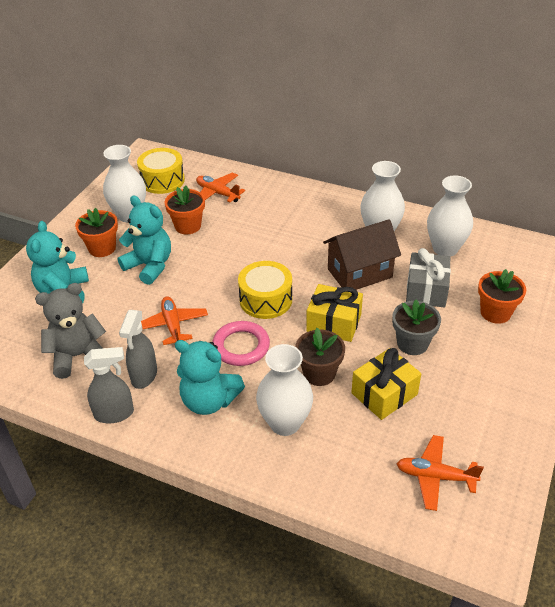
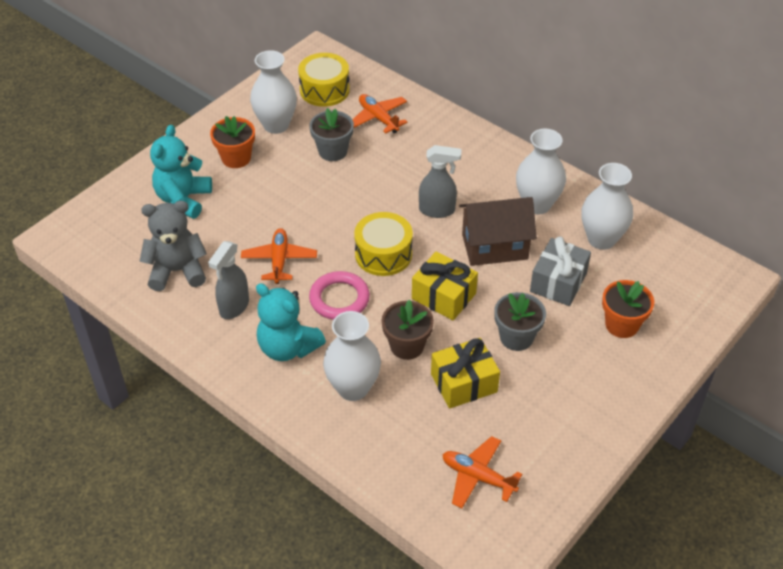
camera: 15 degrees right, 5 degrees up
grey spray bottle [84,347,134,423] -> grey spray bottle moved to [419,145,462,218]
turquoise teddy bear [118,195,171,285] -> none
orange flower pot [165,185,205,234] -> grey flower pot [309,108,354,161]

